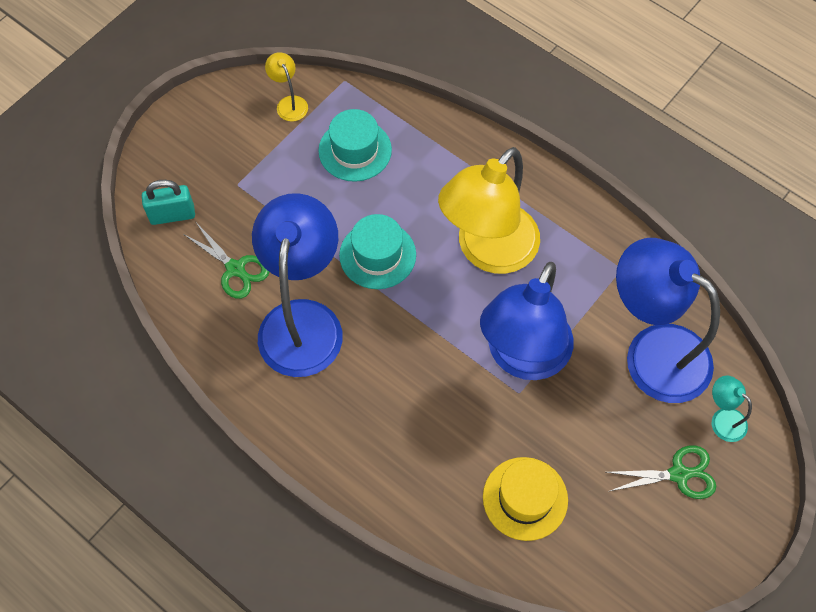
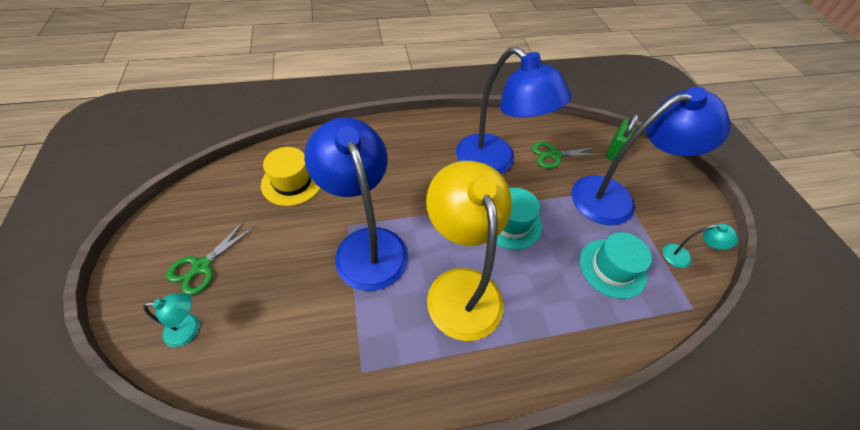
camera: 125 degrees right, 10 degrees down
turquoise padlock [142,180,195,225] -> green padlock [606,114,638,160]
yellow lamp [265,52,308,121] -> turquoise lamp [663,223,738,268]
blue lamp [616,238,720,403] -> blue lamp moved to [572,87,731,225]

